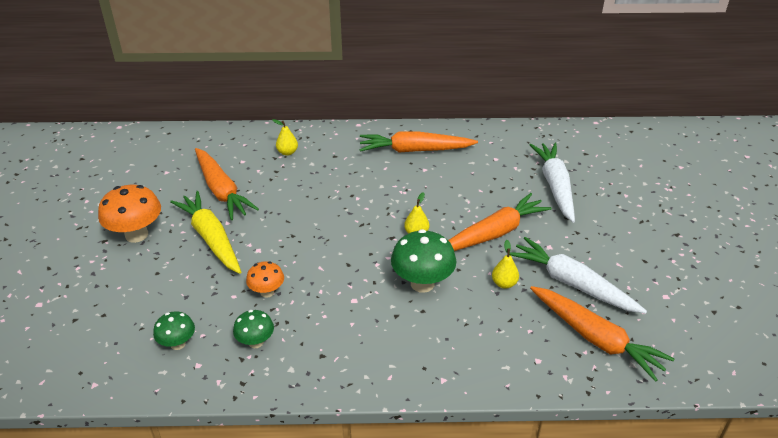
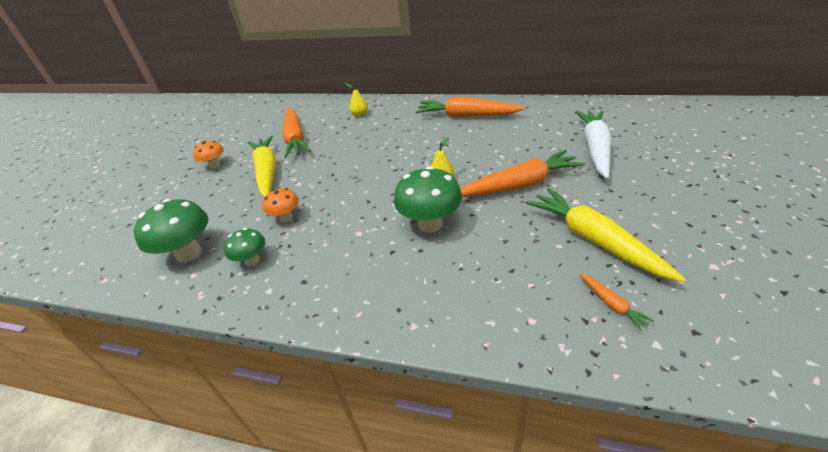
camera: 20 degrees right, 0 degrees up
orange mushroom [98,185,161,243] -> orange mushroom [193,141,224,169], size x0.58
green mushroom [153,311,195,350] -> green mushroom [134,199,208,263], size x1.73
yellow pear [492,240,519,289] -> none
white carrot [509,237,647,314] -> yellow carrot [526,188,686,282]
orange carrot [530,286,674,382] -> orange carrot [579,273,654,331], size x0.43

